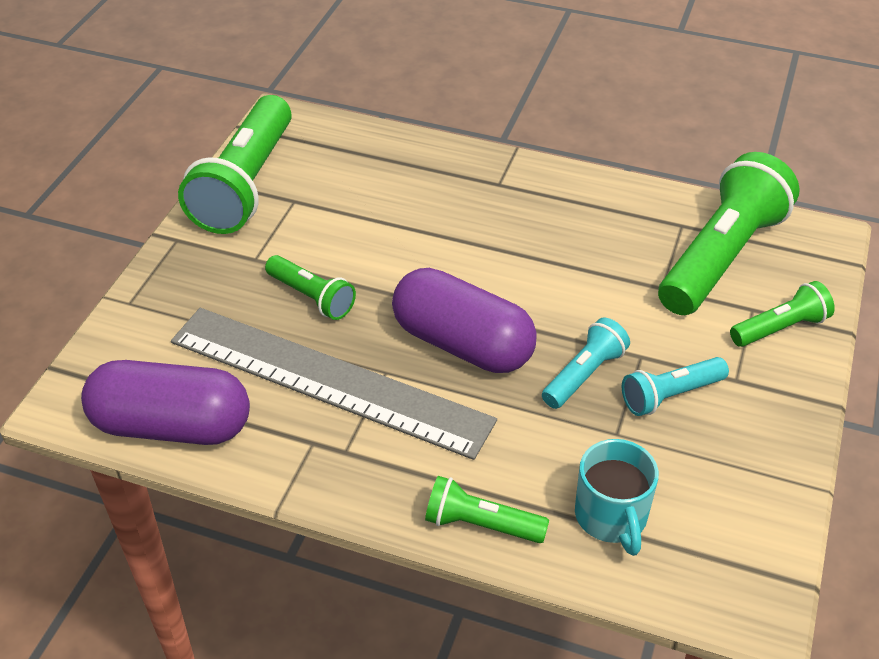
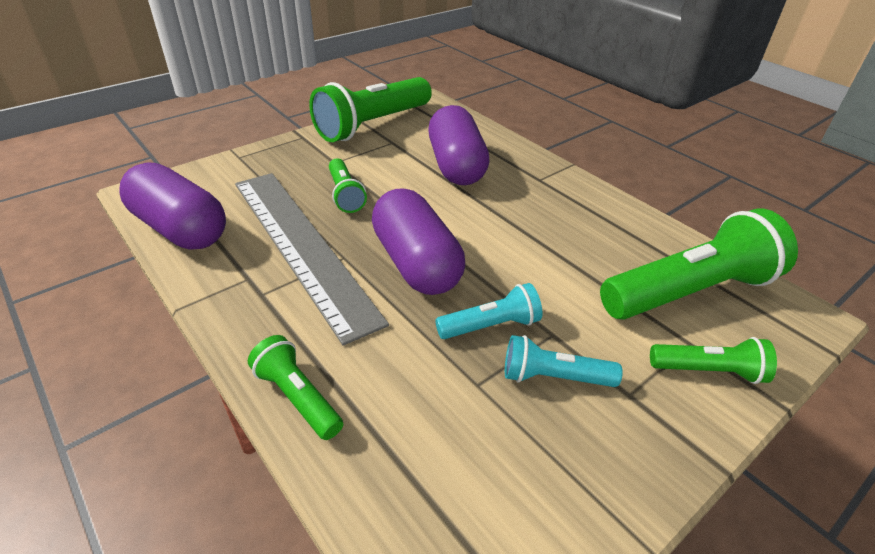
camera: 30 degrees right, 5 degrees down
turquoise mug [575,439,659,556] -> none
none -> purple capsule [428,105,490,185]

